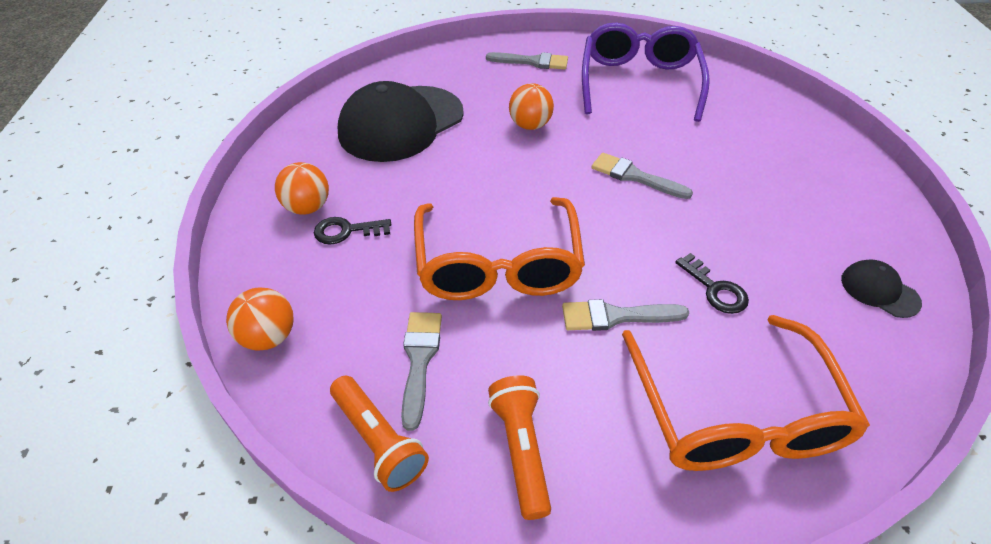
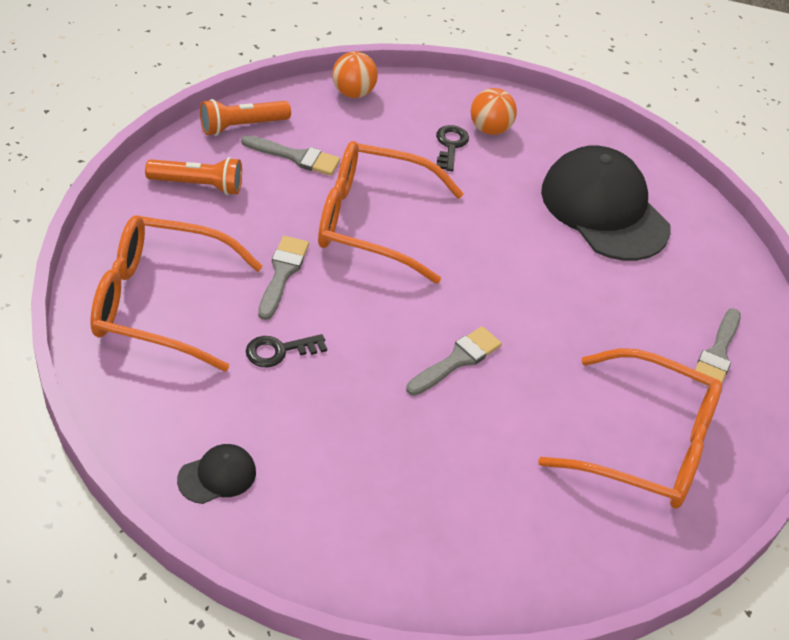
camera: 100 degrees right, 0 degrees up
orange ball [509,83,554,130] -> none
purple glasses [582,23,710,122] -> orange glasses [538,348,722,509]

